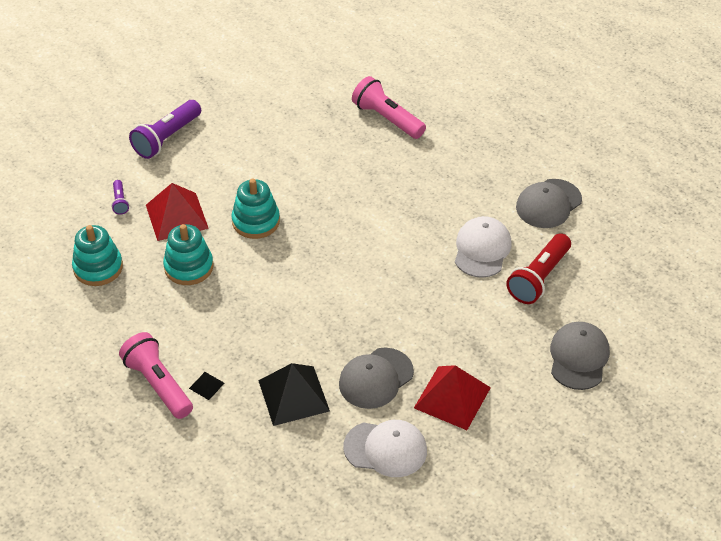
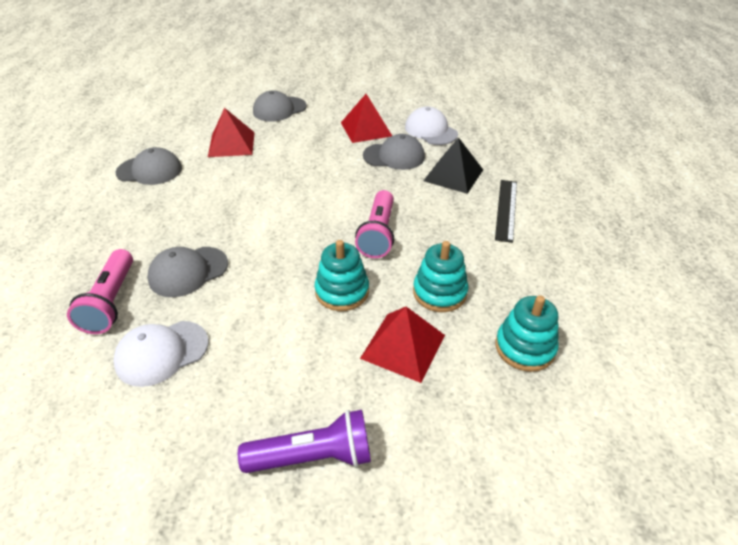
camera: 135 degrees left, 5 degrees down
purple flashlight [111,180,129,215] -> none
pink flashlight [119,332,193,419] -> pink flashlight moved to [355,190,394,258]
black pyramid [189,372,224,400] -> black ruler [495,180,517,243]
white cap [455,216,512,278] -> white cap moved to [113,321,209,387]
red flashlight [506,233,571,304] -> red pyramid [208,108,255,157]
none -> grey cap [147,247,228,297]

